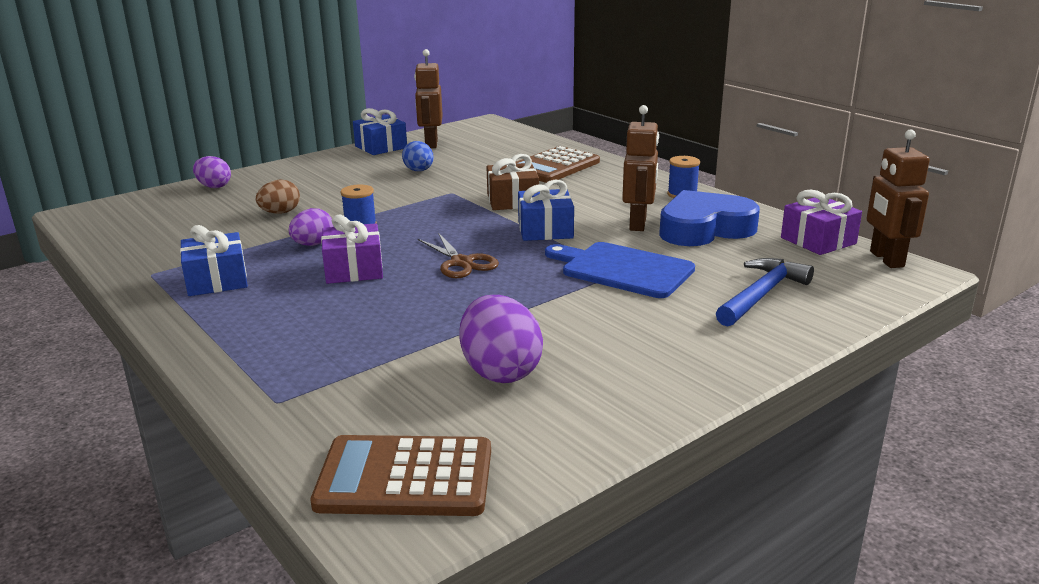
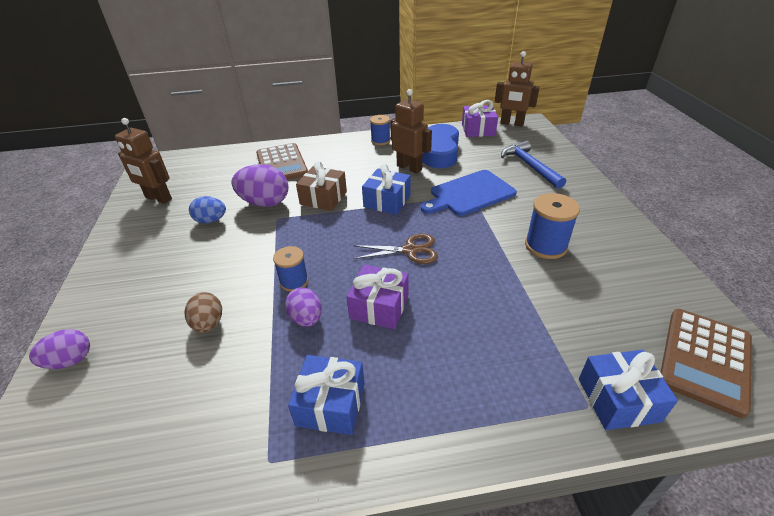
camera: 60 degrees left, 15 degrees up
blue gift [353,108,407,155] -> blue gift moved to [579,350,678,430]
purple egg [460,295,543,383] -> purple egg moved to [231,164,288,207]
none -> blue spool [525,193,580,259]

